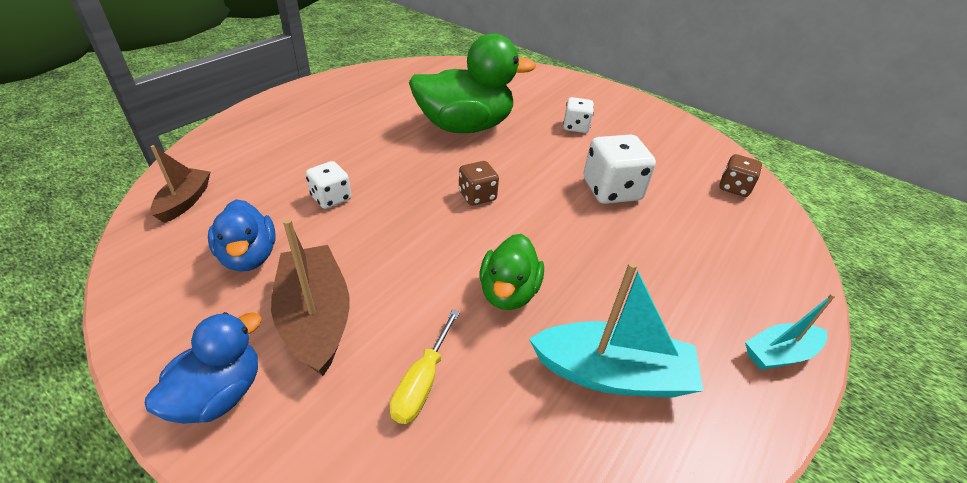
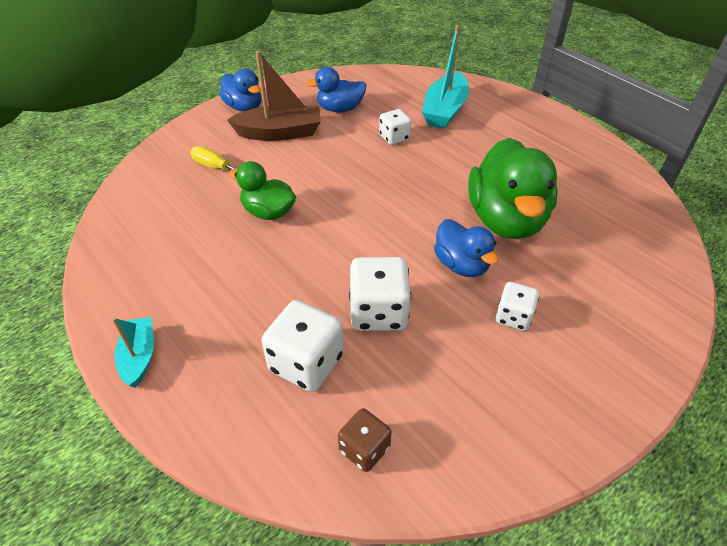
camera: 105 degrees right, 5 degrees up
brown boat [150,145,210,223] -> none
brown dice [459,161,499,206] -> none
turquoise boat [529,262,703,398] -> turquoise boat moved to [422,25,469,129]
none -> white dice [262,300,344,392]
none -> blue duck [434,219,499,277]

